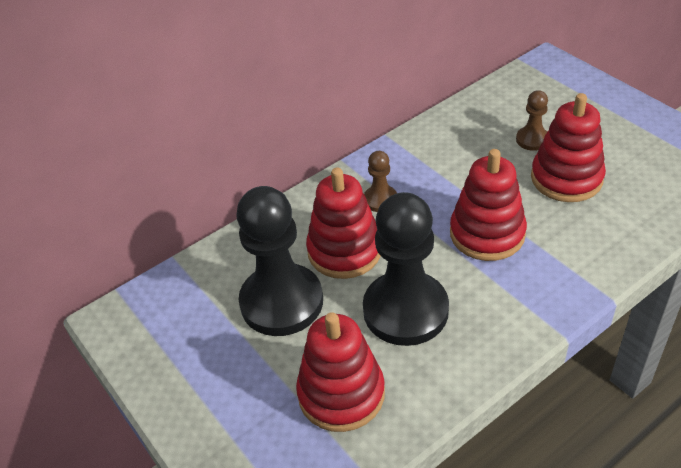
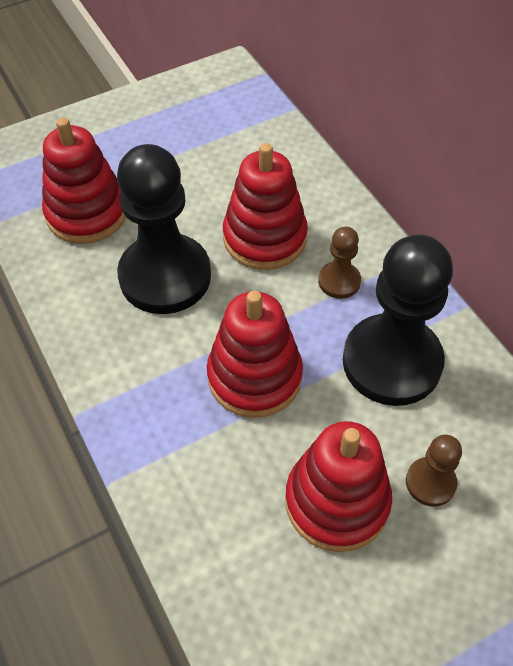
camera: 95 degrees right, 10 degrees up
black pawn [236,186,323,336] -> black pawn moved to [343,235,453,406]

